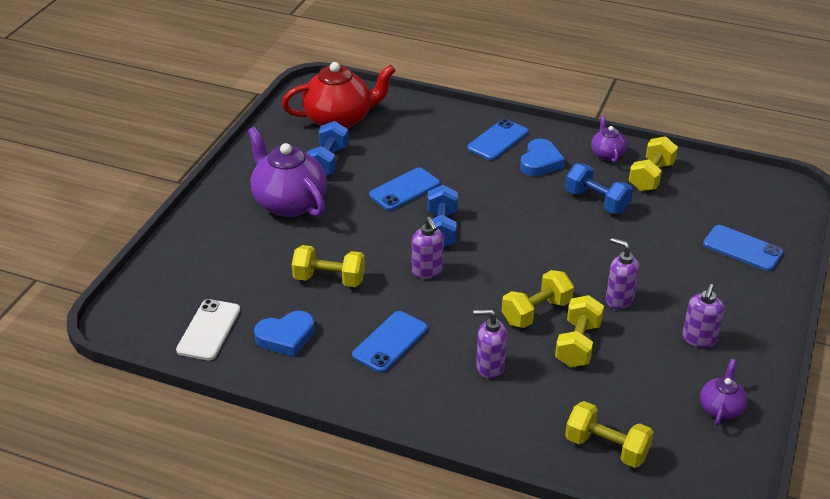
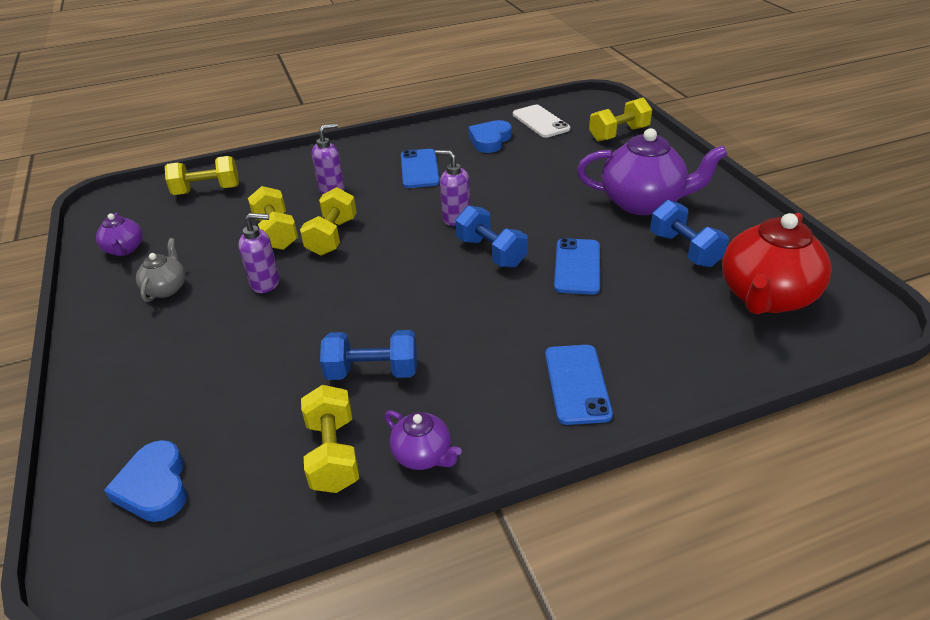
camera: 140 degrees right, 0 degrees up
yellow dumbbell [292,245,365,287] -> yellow dumbbell moved to [589,98,652,141]
blue heart [520,139,565,176] -> blue heart moved to [104,440,187,522]
purple soap dispenser [682,284,724,348] -> grey teapot [136,238,185,302]
blue phone [703,225,784,271] -> none

